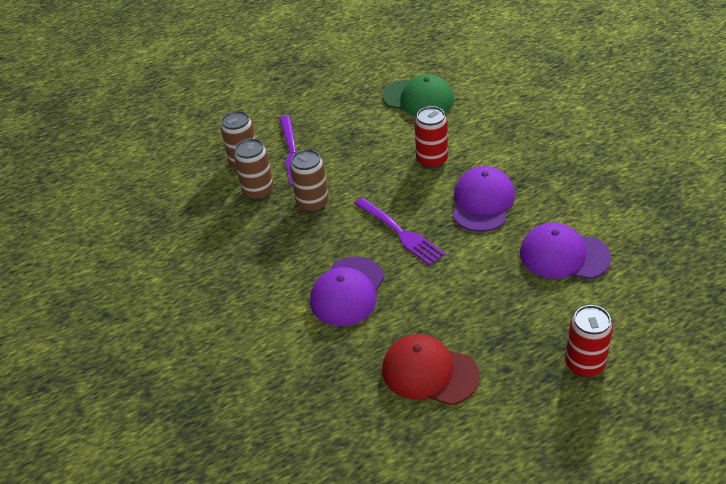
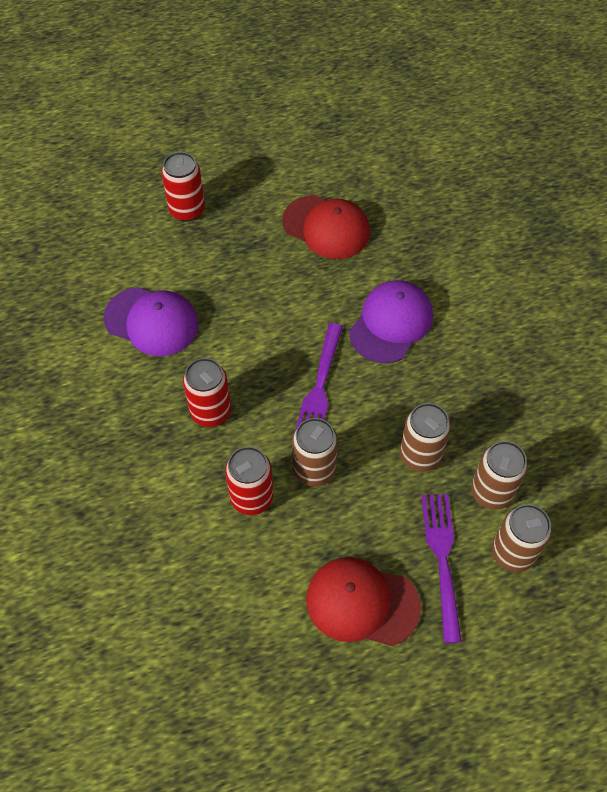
camera: 175 degrees left, 15 degrees up
purple fork [354,197,445,266] -> purple fork turned 135 degrees counterclockwise [295,323,343,430]
green cap [383,74,454,117] -> none
purple cap [452,166,515,232] -> red can [183,358,231,427]
none -> brown can [292,418,338,487]
none -> red cap [306,557,421,646]

